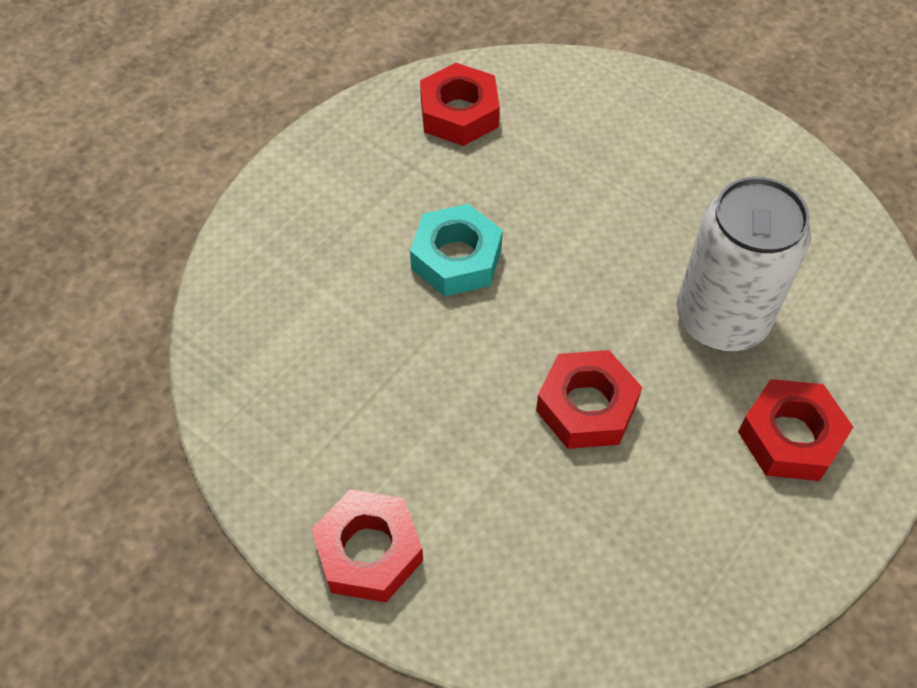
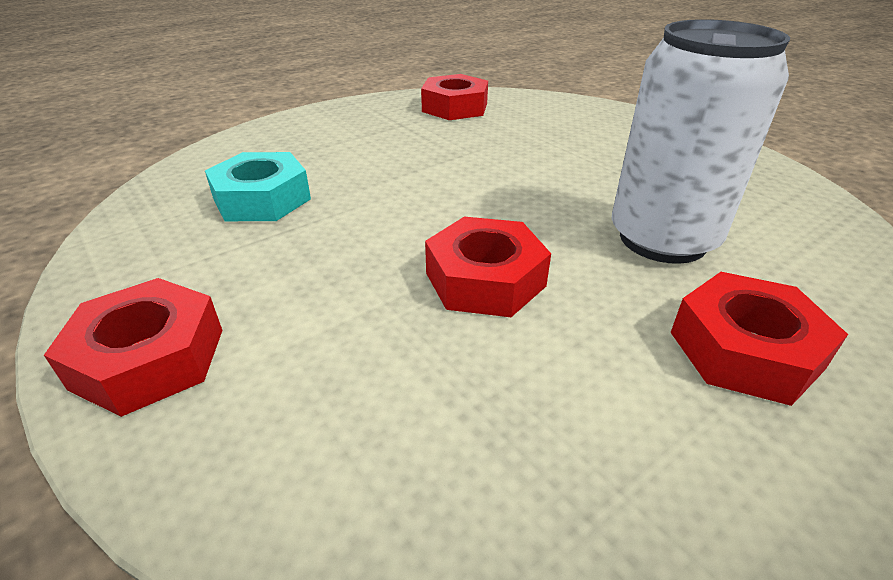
camera: 15 degrees right, 20 degrees down
turquoise nut [410,204,503,296] -> turquoise nut moved to [205,152,311,221]

